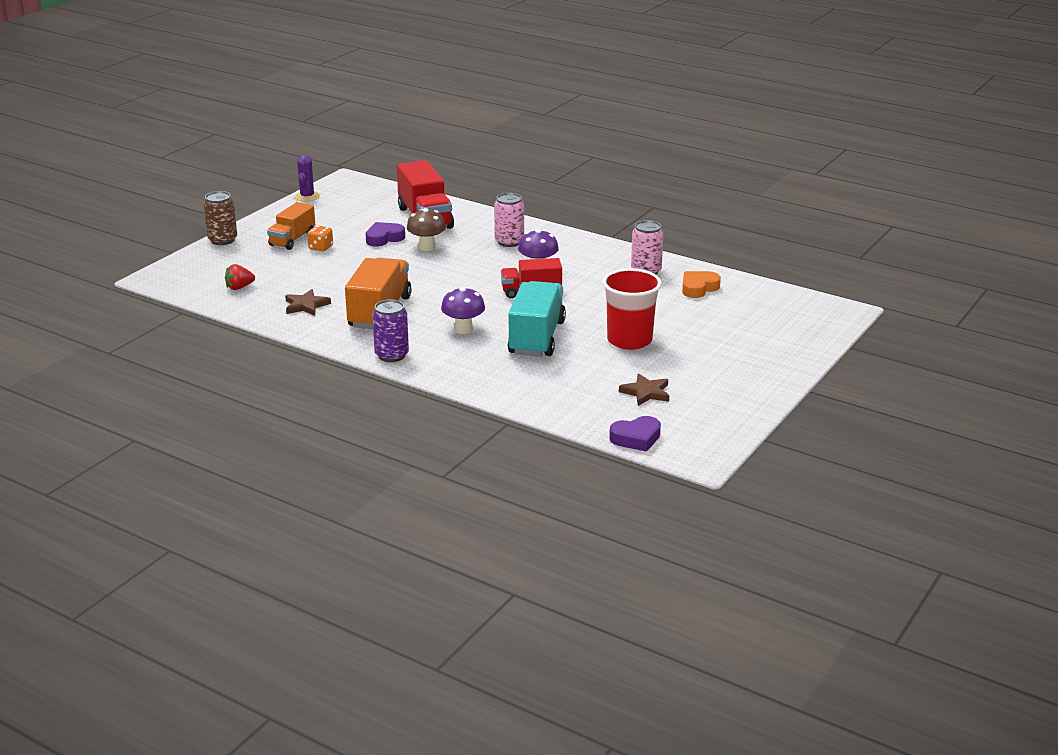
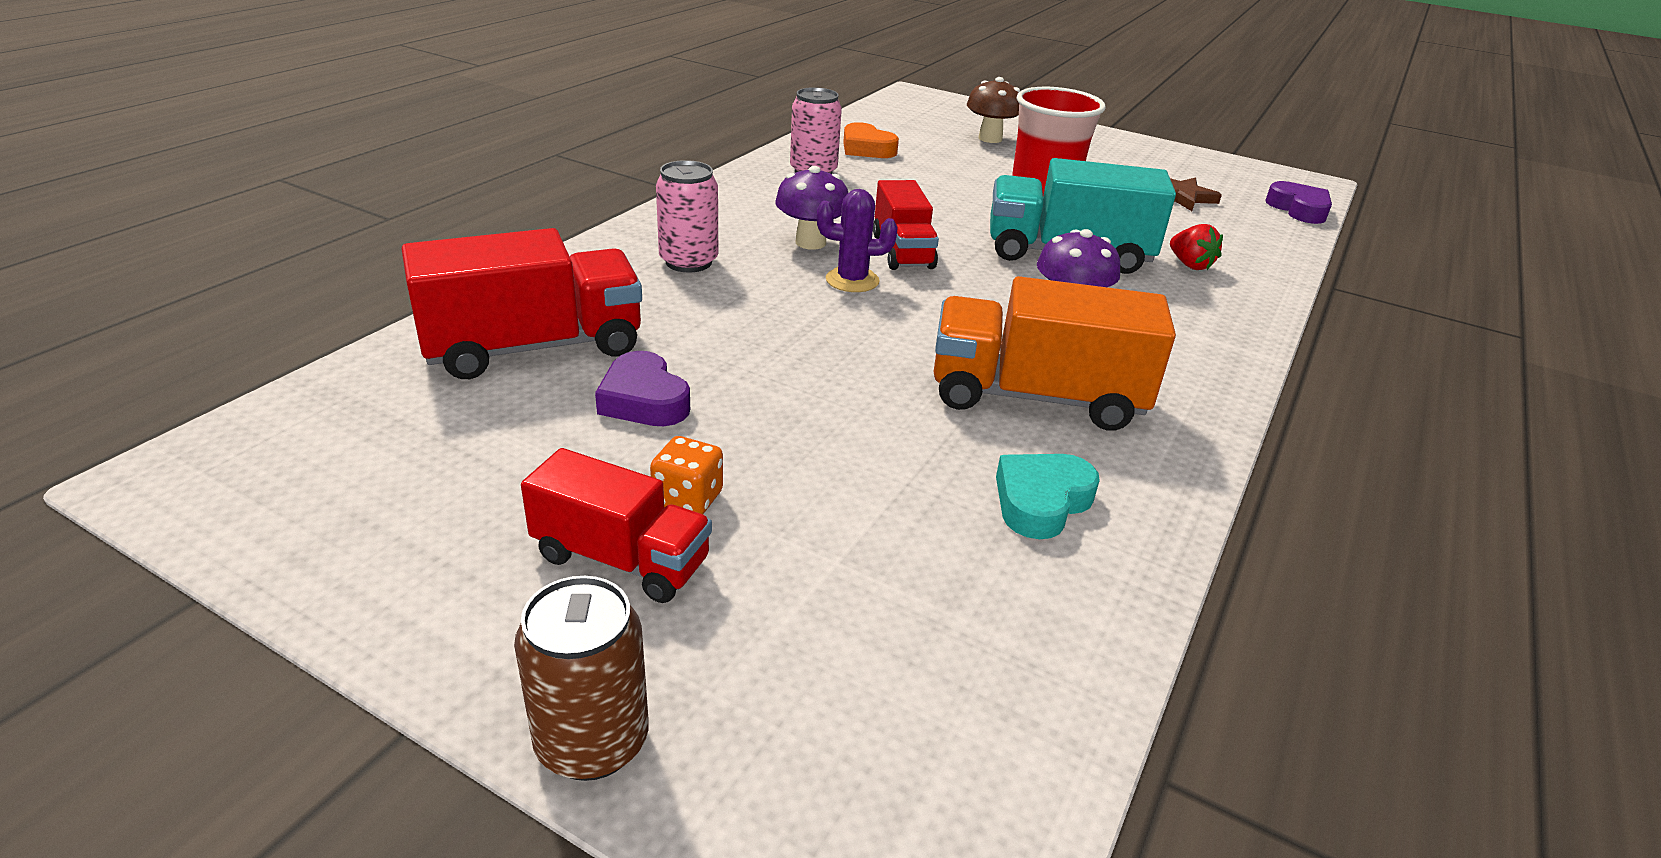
camera: 95 degrees left, 5 degrees up
red strawberry [225,264,255,290] -> red strawberry moved to [1170,224,1223,270]
orange truck [267,202,315,250] -> red truck [521,448,712,603]
brown star [285,289,331,316] -> turquoise heart [996,454,1100,539]
purple cactus [295,155,320,202] -> purple cactus moved to [817,189,898,292]
purple can [372,300,409,362] -> none
brown mushroom [407,208,446,251] -> brown mushroom moved to [967,77,1020,143]

